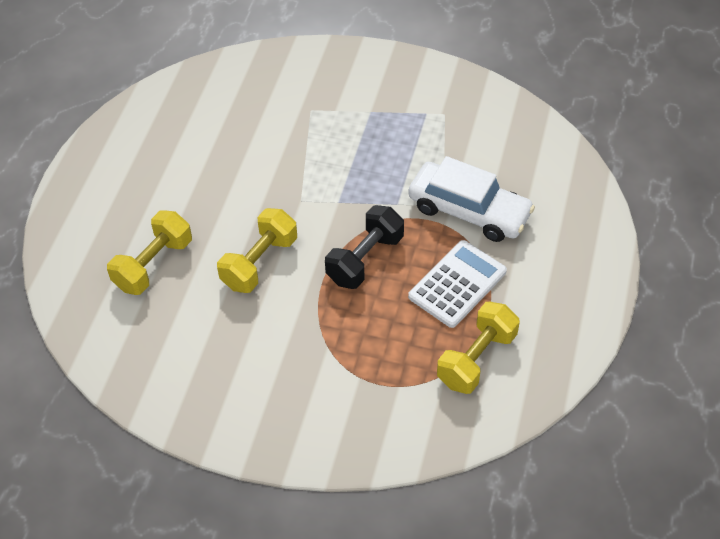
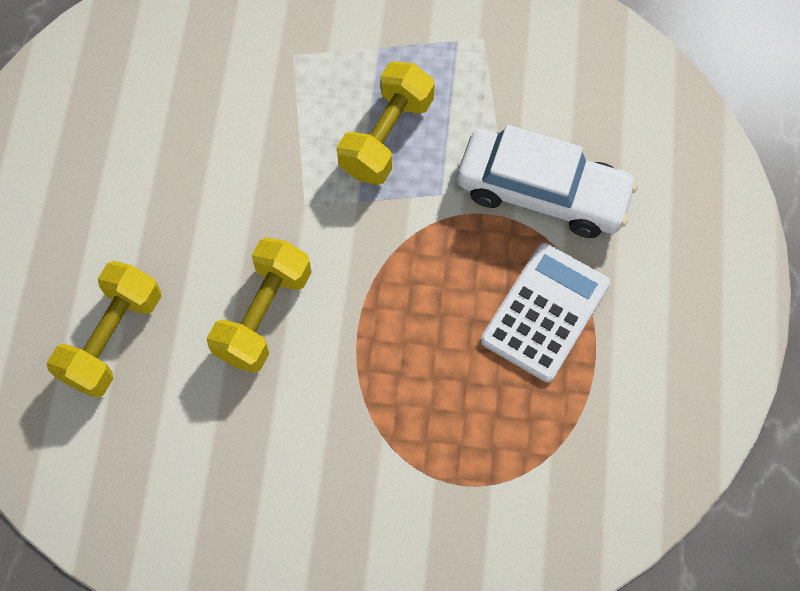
camera: 10 degrees left, 15 degrees up
black dumbbell [325,205,404,289] -> none
yellow dumbbell [437,302,520,394] -> yellow dumbbell moved to [337,61,435,185]

